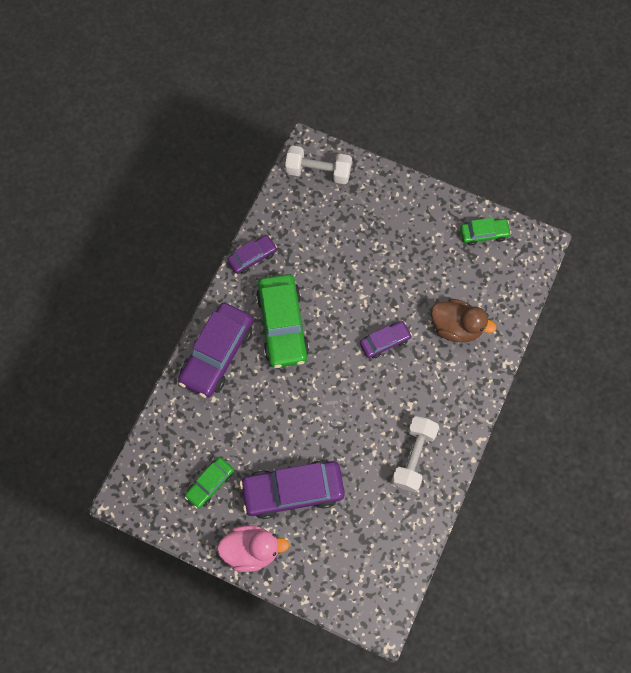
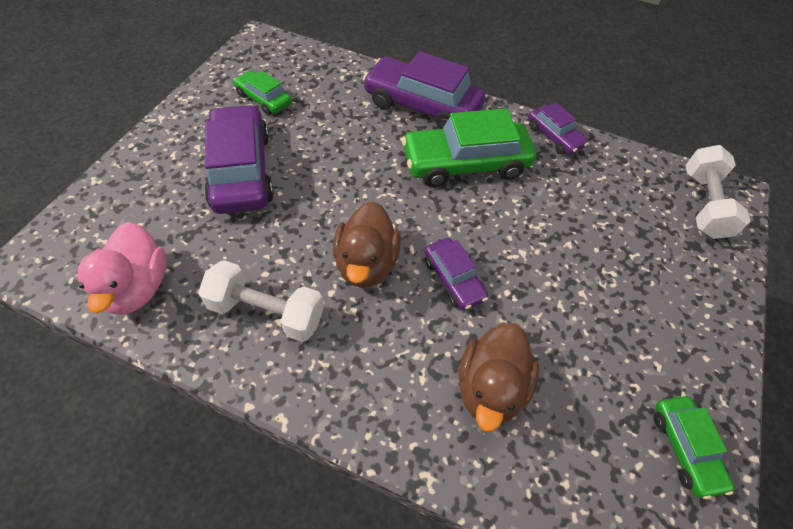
camera: 85 degrees right, 15 degrees down
pink duck [217,525,289,572] -> pink duck moved to [77,222,167,315]
none -> brown duck [333,201,401,288]

